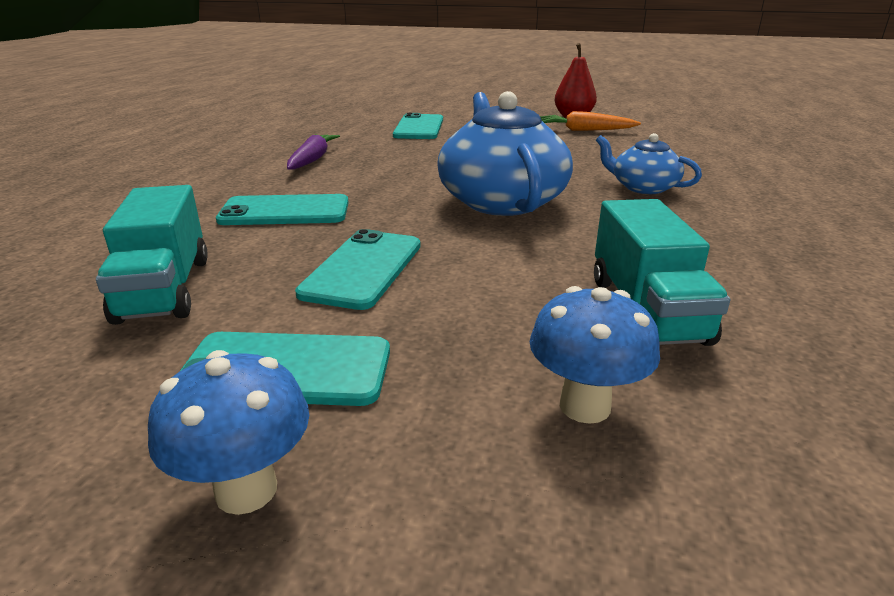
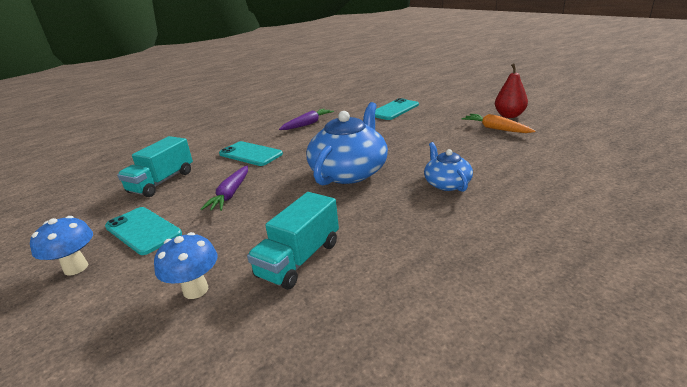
camera: 40 degrees right, 0 degrees up
turquoise phone [295,229,420,310] -> purple carrot [200,166,248,211]

